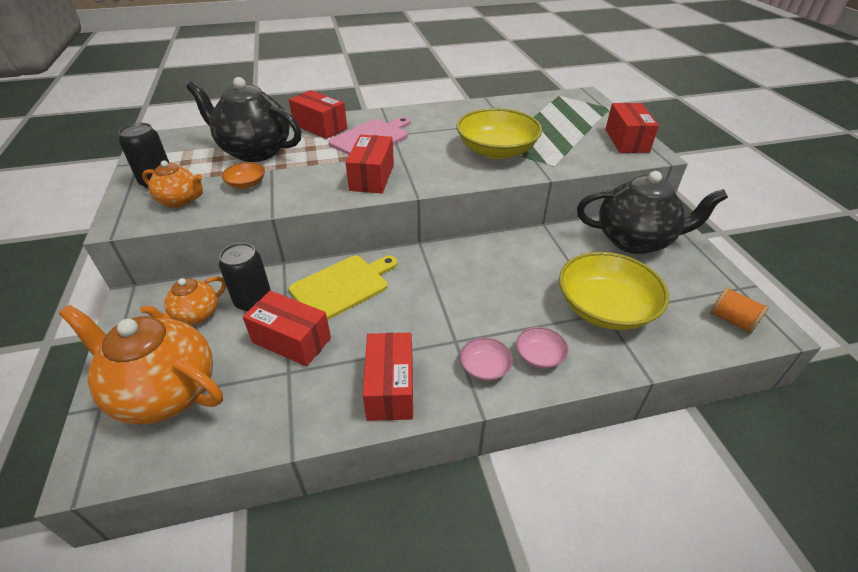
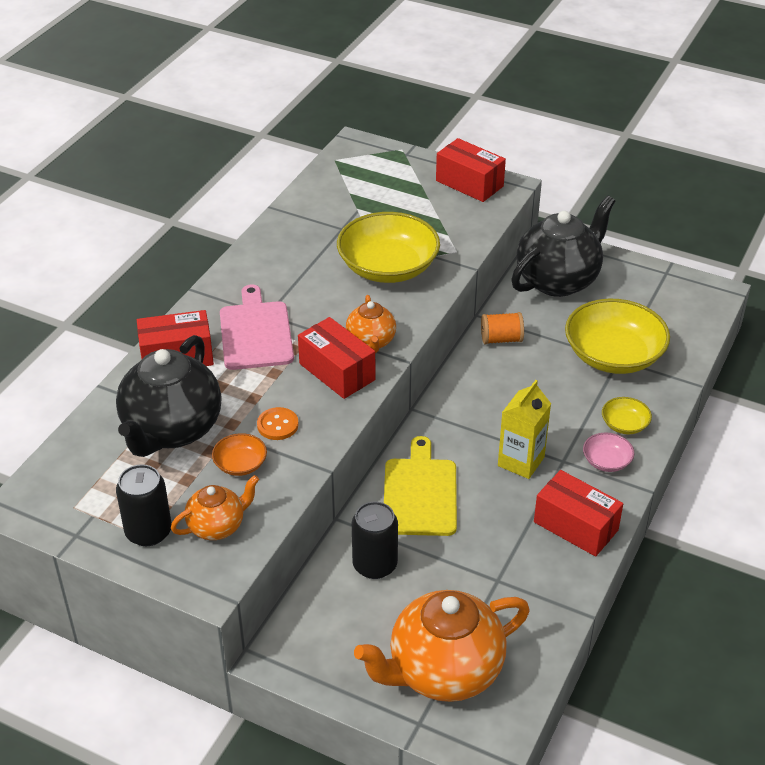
camera: 50 degrees left, 0 degrees up
orange teapot [140,277,226,325] -> orange teapot moved to [346,295,396,353]
black teapot [187,77,301,162] -> black teapot turned 45 degrees counterclockwise [116,335,221,457]
red box [243,291,331,366] -> none
pink bowl [516,327,568,369] -> yellow bowl [602,397,652,434]
orange spool [710,287,769,334] -> orange spool moved to [481,312,524,344]
none -> orange button [257,407,299,440]
none -> yellow carton [498,380,551,479]

